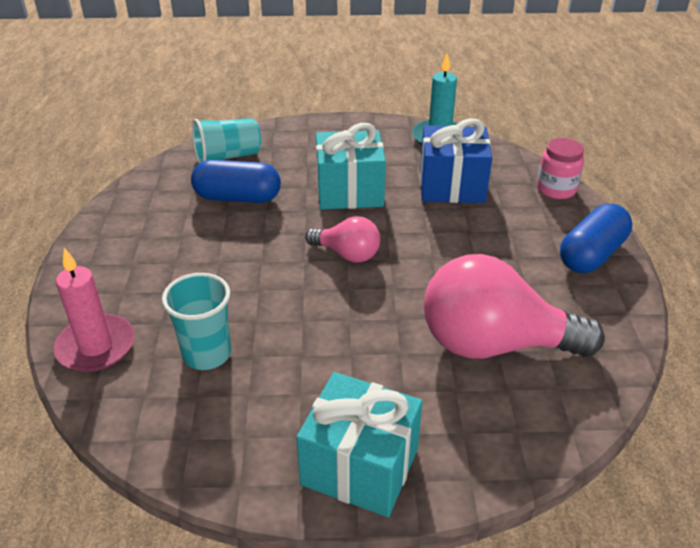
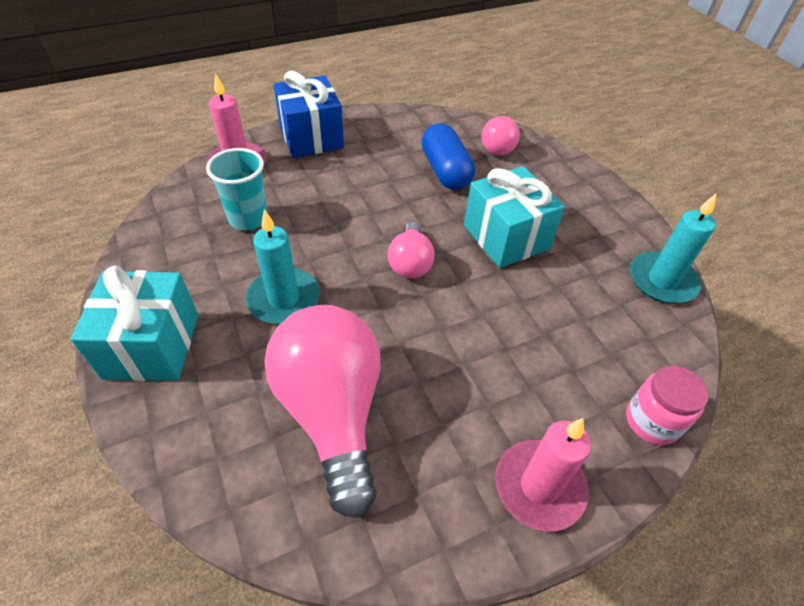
camera: 65 degrees right, 10 degrees up
turquoise cup [192,118,261,163] -> pink light bulb [482,116,520,155]
blue gift [420,118,492,203] -> blue gift moved to [273,70,344,158]
blue capsule [560,204,632,273] -> pink candle [495,418,591,532]
none -> turquoise candle [246,209,320,324]

